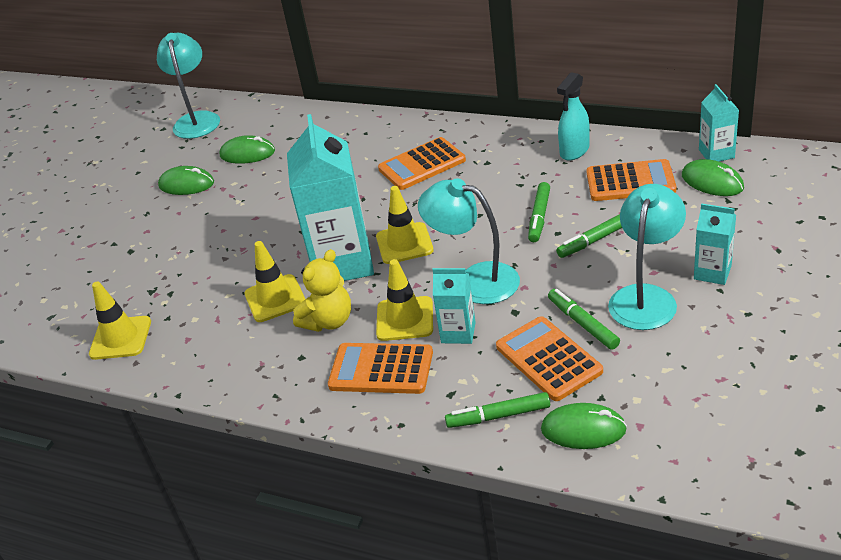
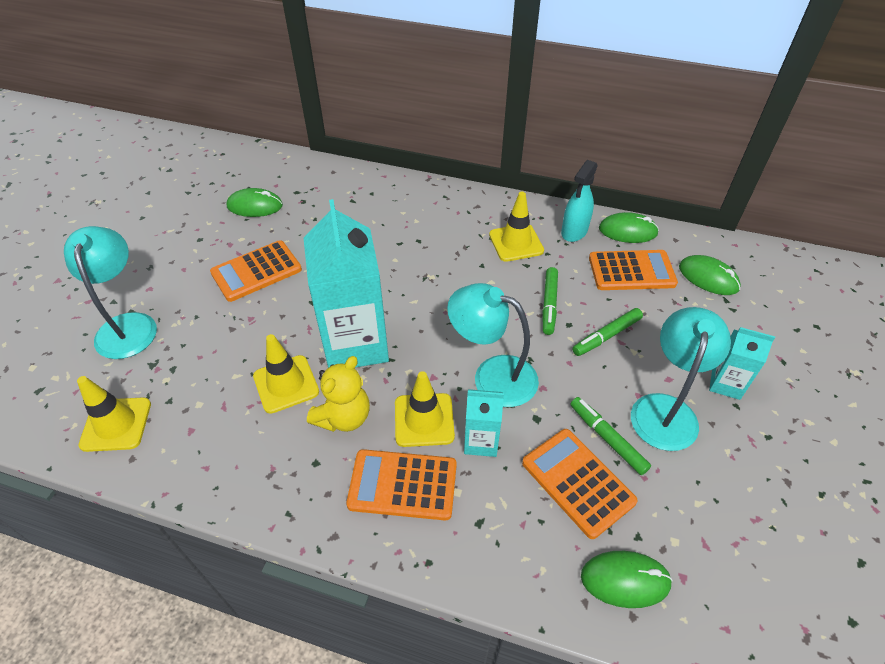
camera: 10 degrees left, 10 degrees up
turquoise lamp [157,33,220,139] -> turquoise lamp moved to [64,226,157,359]
green mouse [158,166,214,195] -> green mouse moved to [599,212,659,243]
yellow traffic cone [376,186,434,264] -> yellow traffic cone moved to [489,192,544,262]
orange calculator [378,137,466,190] -> orange calculator moved to [210,240,302,302]
green marker [445,392,550,428] -> none
turquoise carton [699,84,739,161] -> none

